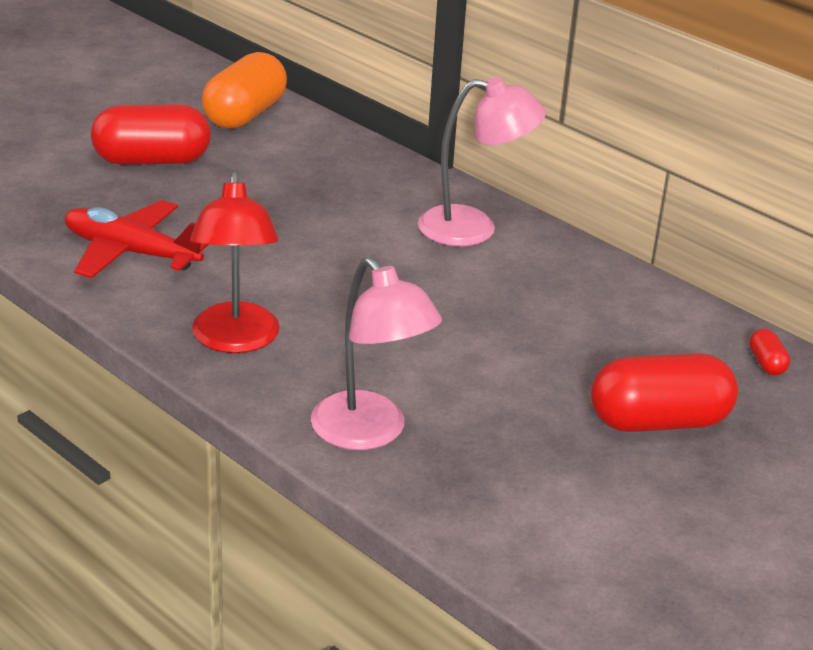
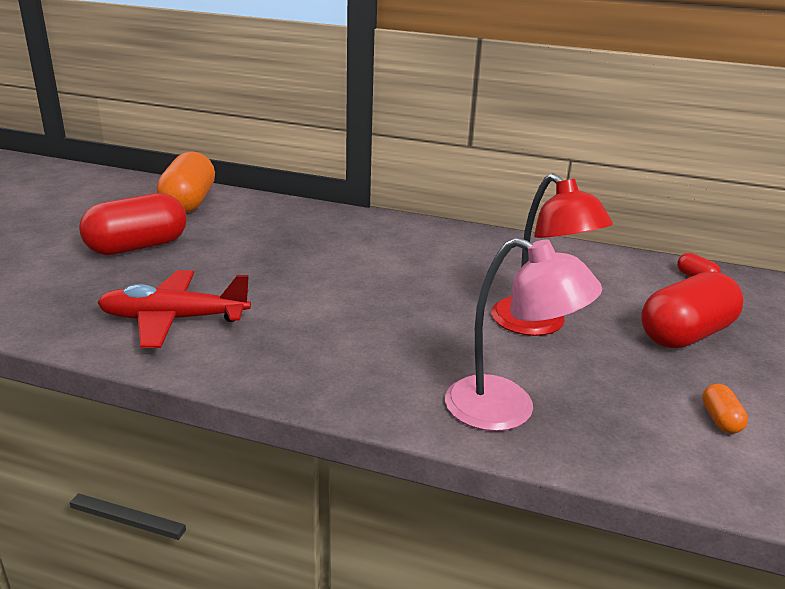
camera: 25 degrees left, 5 degrees down
red lamp [190,171,280,353] -> red lamp moved to [491,173,613,336]
pink lamp [418,77,546,246] -> none
none -> orange capsule [702,384,748,434]

